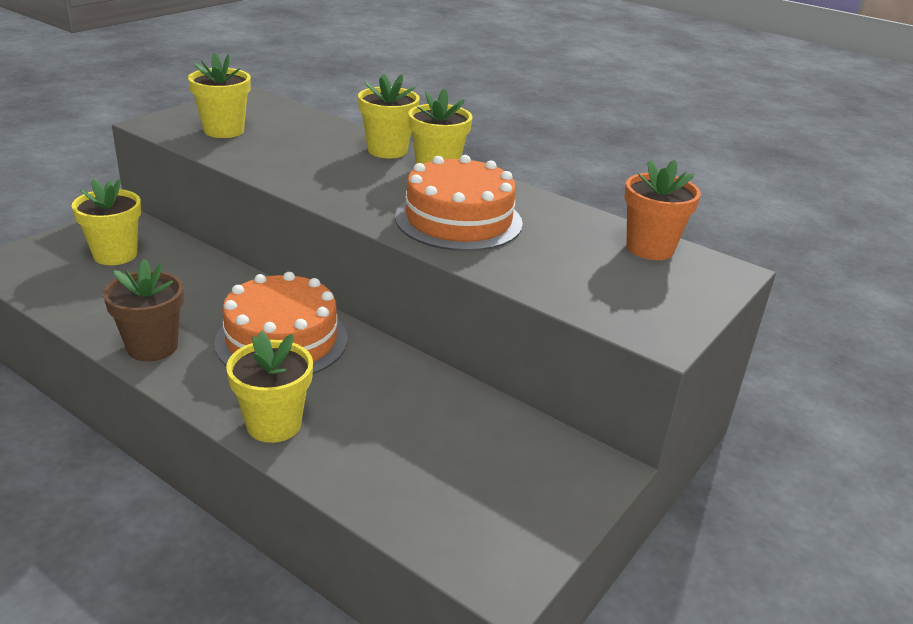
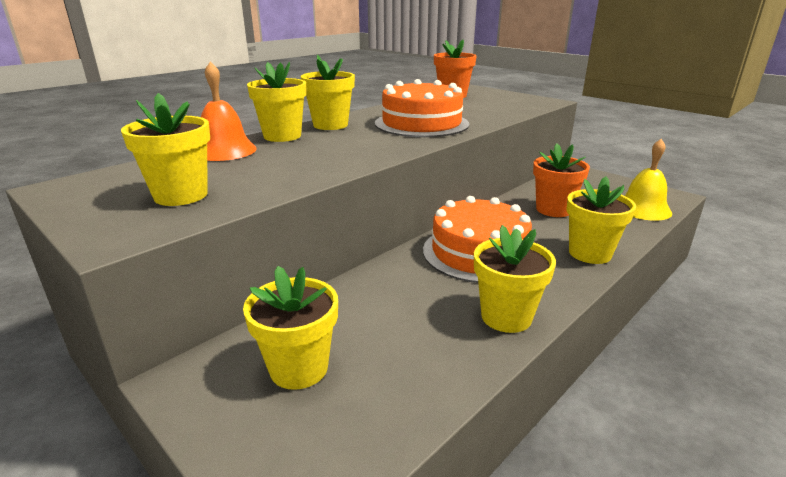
camera: 80 degrees left, 5 degrees down
brown flower pot [103,259,184,362] -> yellow flower pot [474,225,556,333]
none -> orange bell [201,62,257,161]
none -> orange flower pot [533,143,590,217]
none -> yellow bell [625,139,672,221]

